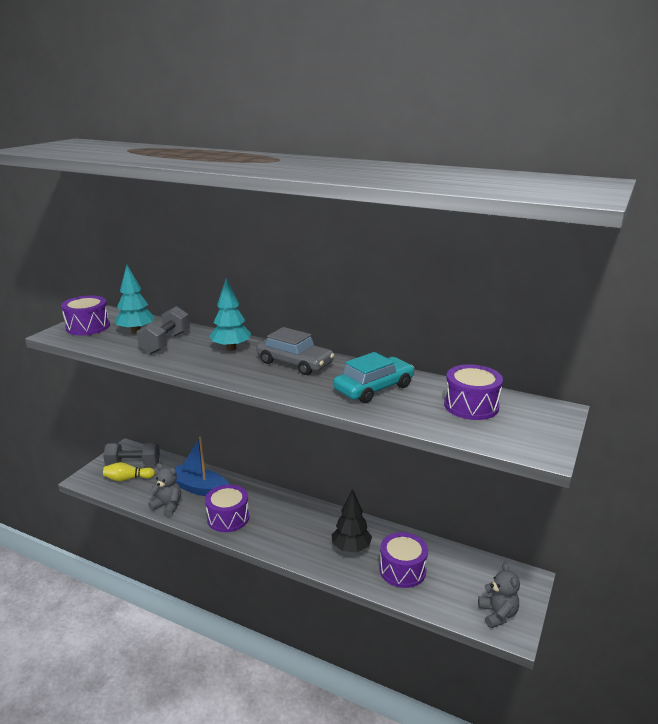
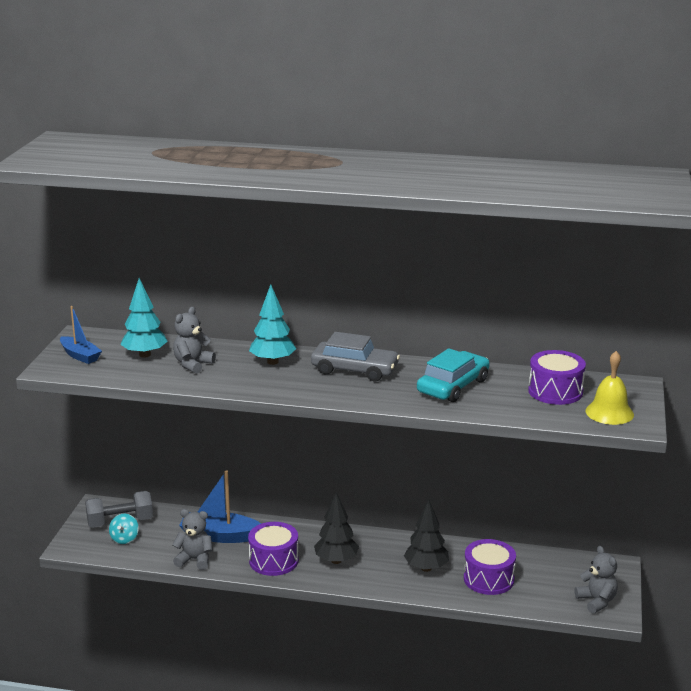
camera: 15 degrees left, 0 degrees up
purple drum [61,296,110,335] -> blue boat [60,306,102,364]
yellow bowling pin [103,462,155,481] -> turquoise spinning top [109,514,139,544]
grey dumbbell [137,306,190,354] -> grey teddy bear [173,307,216,374]
none -> black tree [314,492,359,564]
none -> yellow bell [585,351,634,425]

